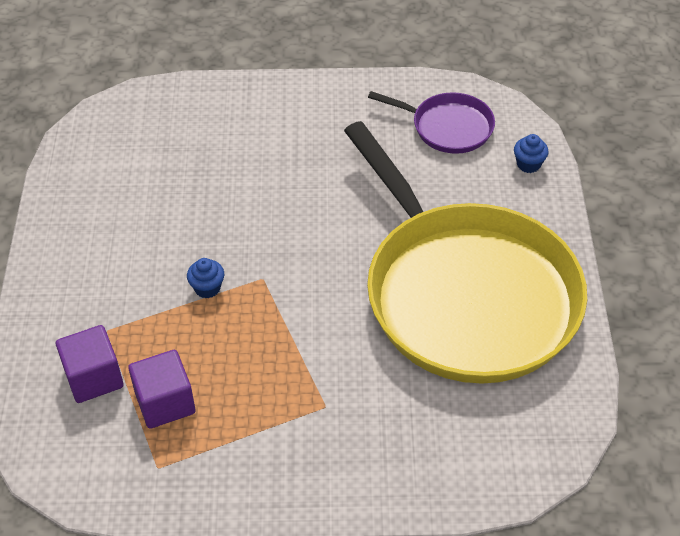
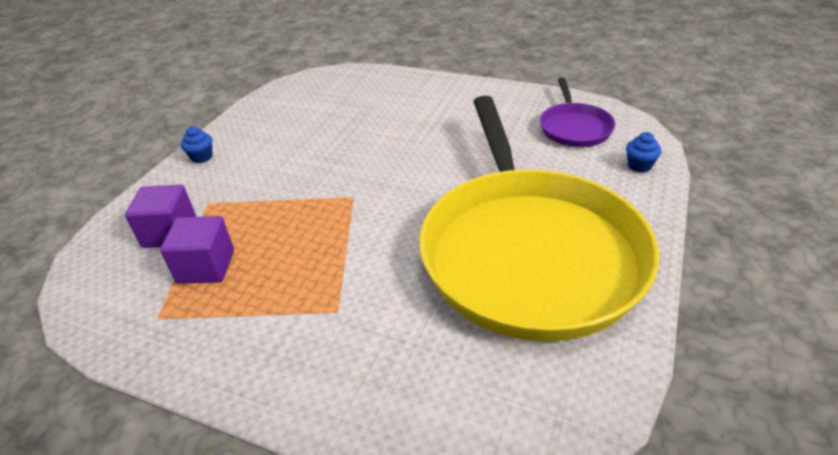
camera: 25 degrees right, 10 degrees down
blue cupcake [187,258,224,298] -> blue cupcake moved to [181,126,213,163]
purple pan [368,91,495,154] -> purple pan turned 45 degrees clockwise [540,78,615,147]

